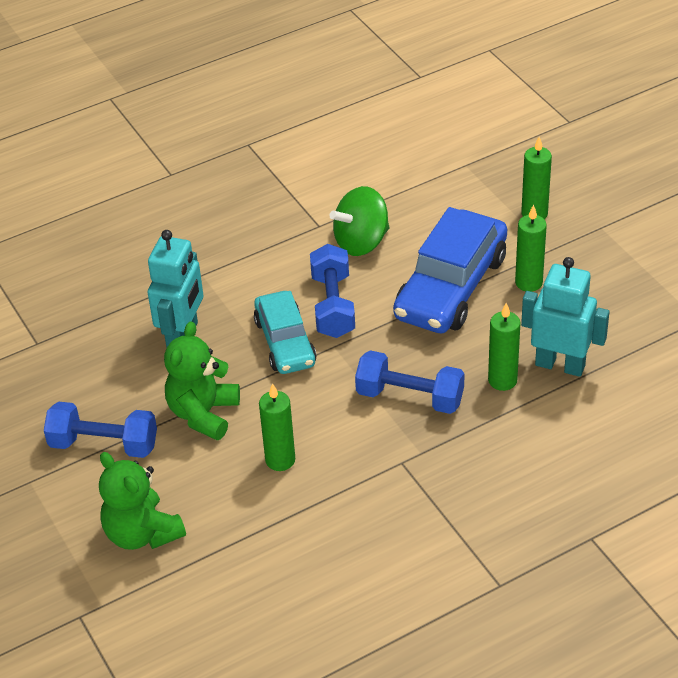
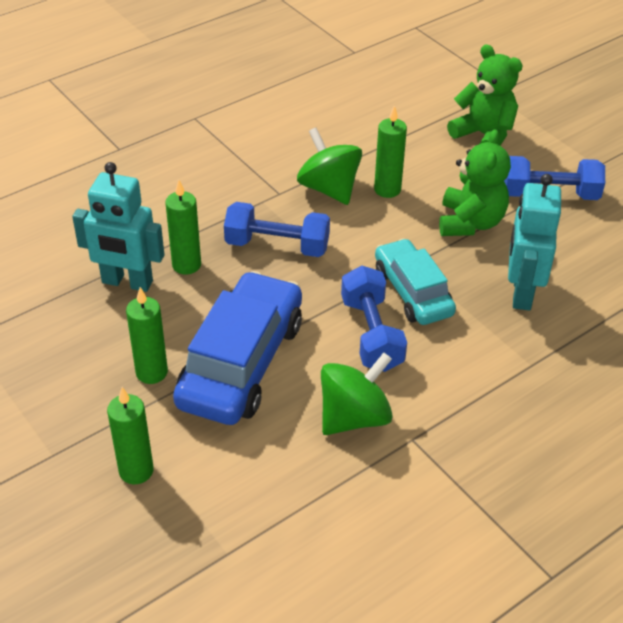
camera: 170 degrees right, 0 degrees up
none -> green spinning top [297,128,362,205]

